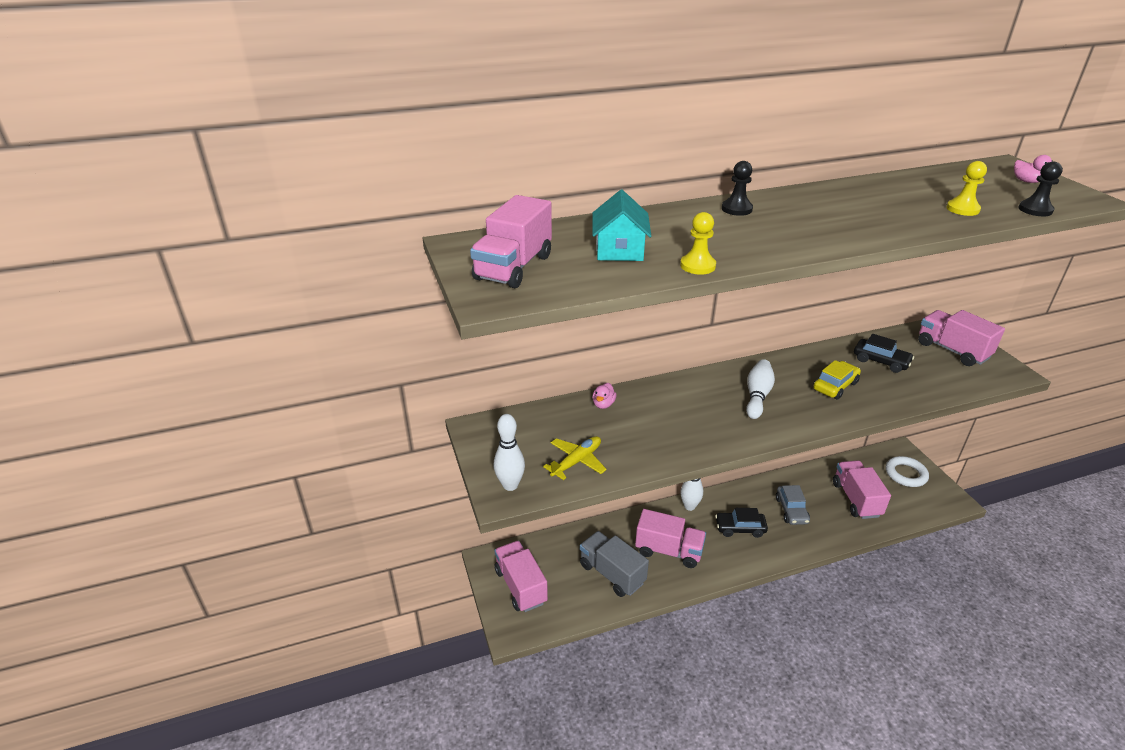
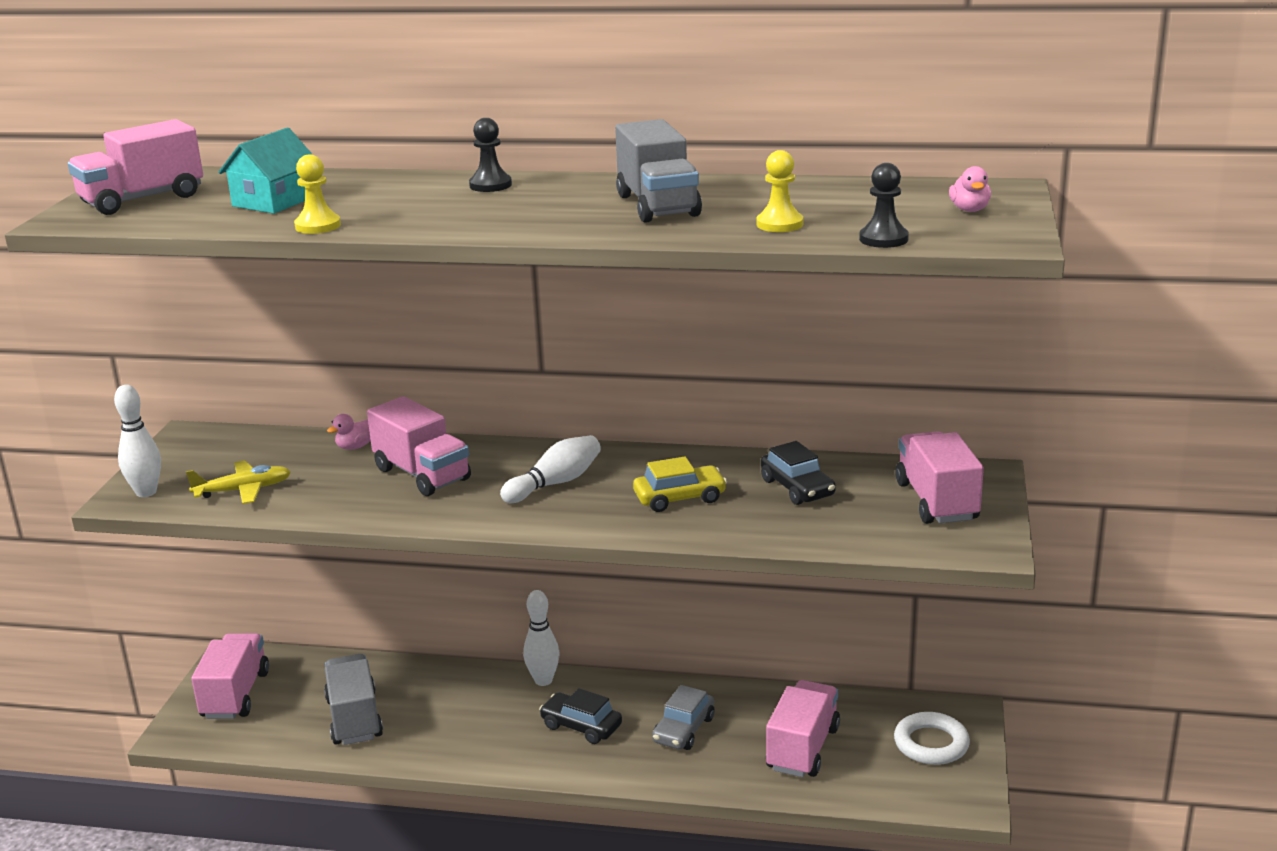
camera: 30 degrees right, 10 degrees down
pink truck [635,509,706,568] -> pink truck moved to [367,396,471,496]
none -> grey truck [615,119,702,223]

